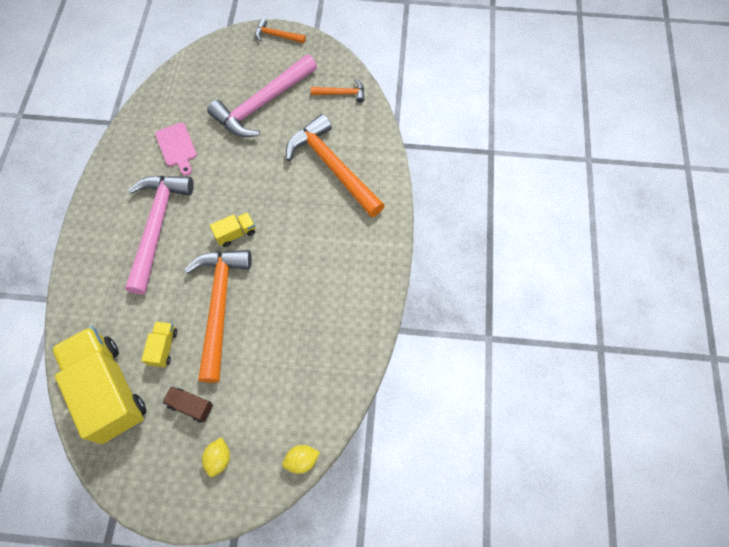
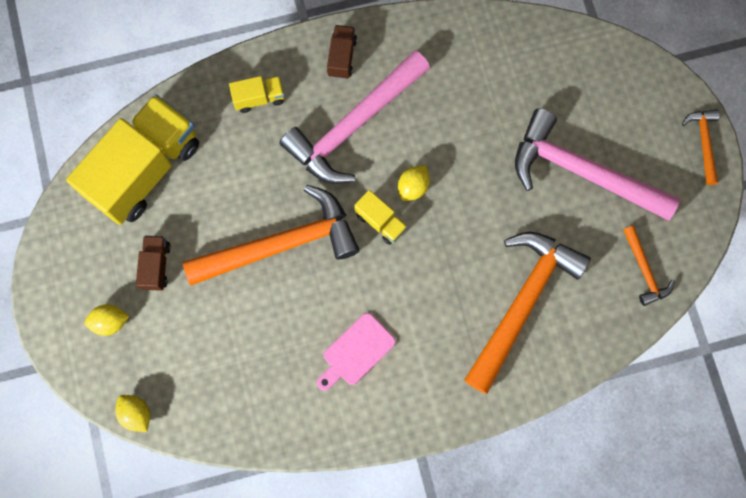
camera: 70 degrees right, 10 degrees up
pink hammer [125,176,194,295] -> pink hammer turned 150 degrees clockwise [280,50,430,184]
yellow truck [141,321,177,368] -> yellow truck moved to [229,76,285,113]
pink cutting board [155,123,197,176] -> pink cutting board moved to [317,313,396,391]
none -> brown truck [327,25,357,79]
none -> yellow lemon [398,166,430,201]

